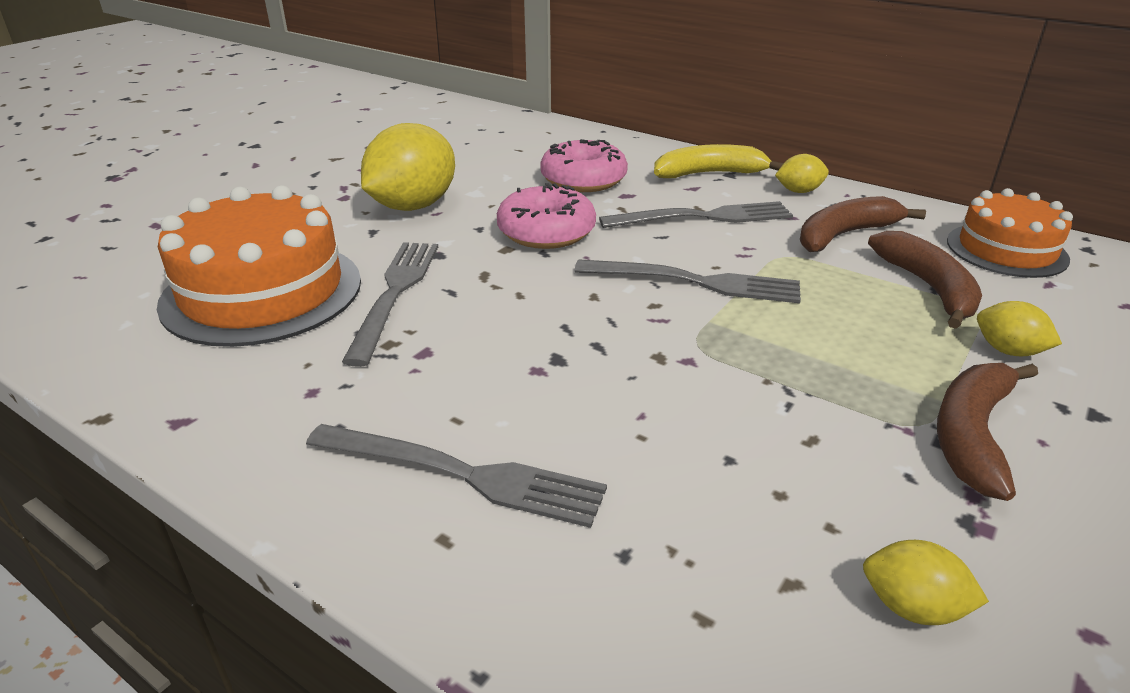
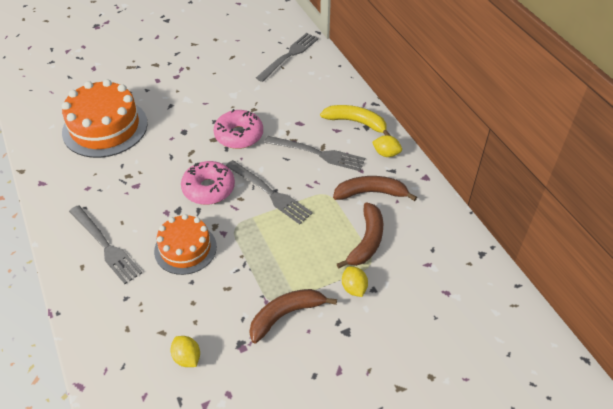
camera: 30 degrees right, 15 degrees up
grey fork [342,242,438,367] -> grey fork moved to [256,33,319,82]
yellow lemon [361,123,455,211] -> none
pink donut [540,139,628,192] -> pink donut moved to [181,161,235,205]
orange cake [947,188,1073,278] -> orange cake moved to [154,214,217,275]

